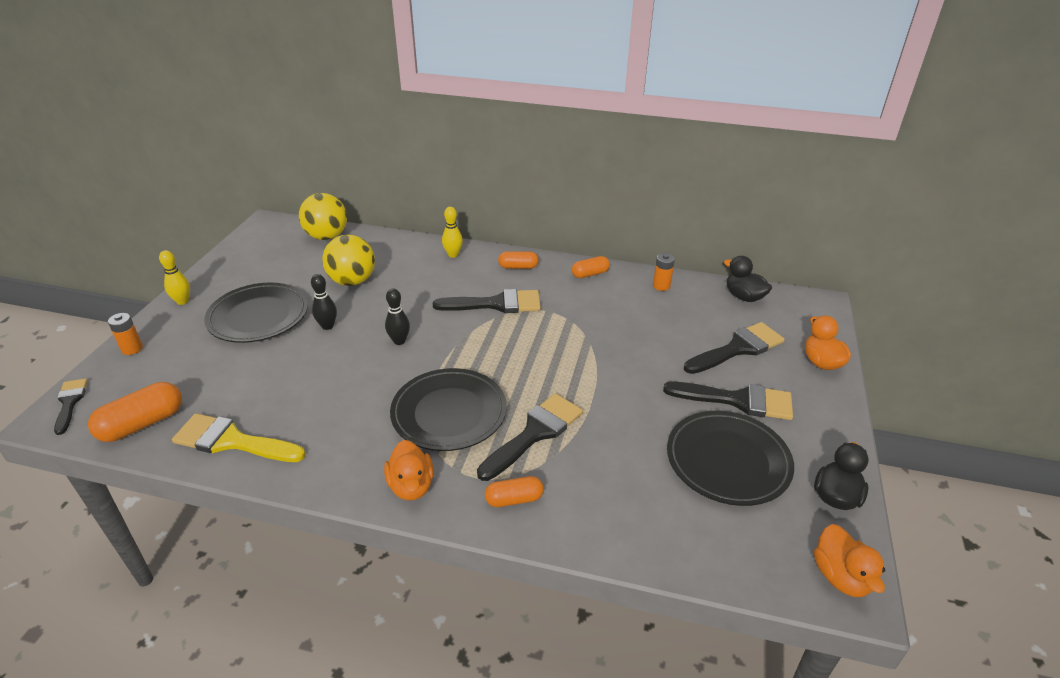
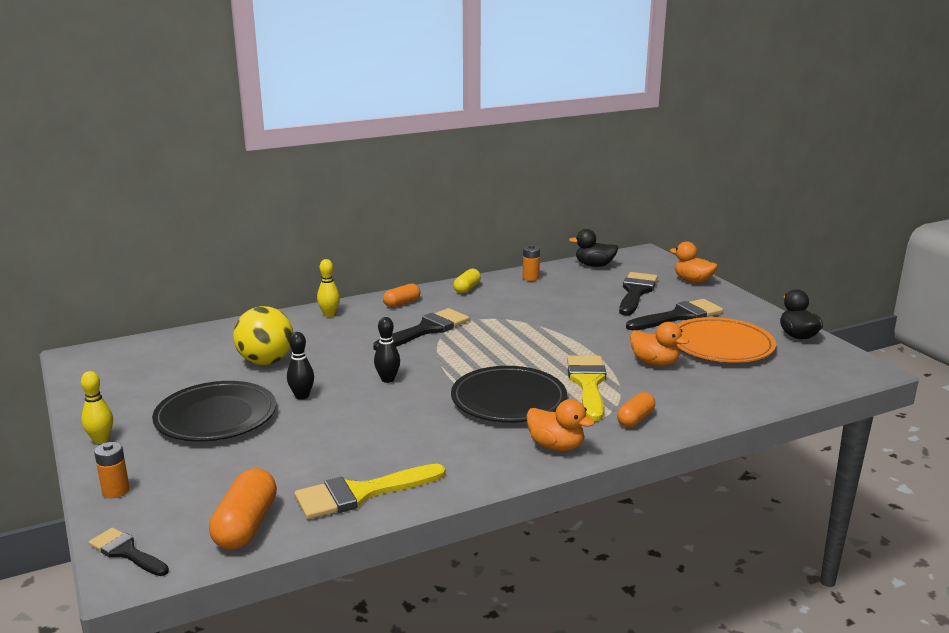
camera: 40 degrees left, 15 degrees down
yellow ball [299,193,347,240] -> none
black brush [477,393,583,481] -> yellow brush [567,356,606,421]
orange capsule [572,256,610,278] -> yellow capsule [453,269,481,293]
black plate [667,411,794,506] -> orange plate [677,317,776,363]
orange duck [814,524,885,597] -> orange duck moved to [630,322,689,366]

